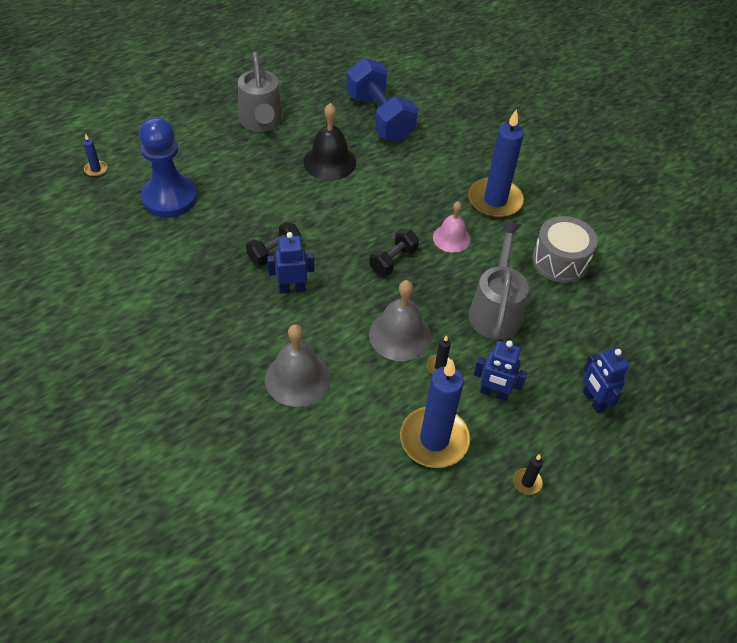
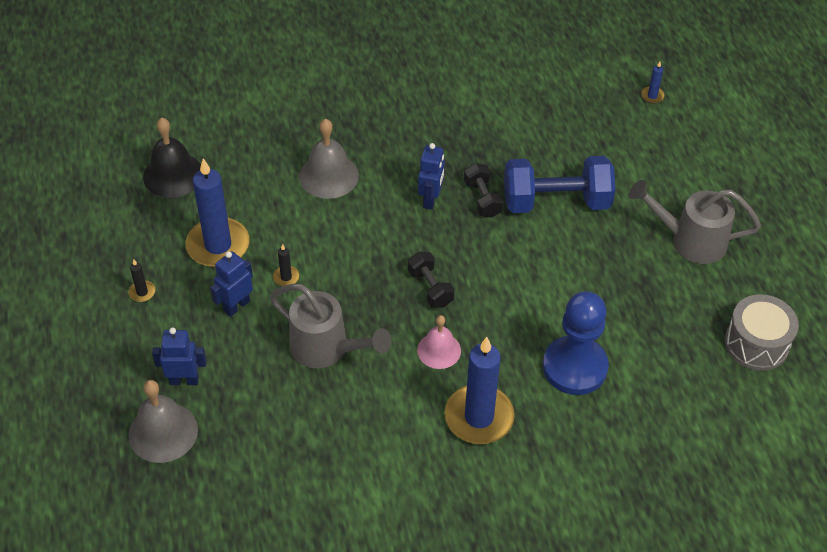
camera: 115 degrees right, 0 degrees up
blue pawn [139,117,197,218] -> blue pawn moved to [543,291,609,395]
black bell [303,103,356,180] -> black bell moved to [143,118,201,198]
blue dumbbell [346,58,418,142] -> blue dumbbell moved to [504,156,615,213]
grey bell [369,280,431,361] -> grey bell moved to [128,380,198,463]
grey drum [532,216,598,283] -> grey drum moved to [725,294,799,371]

